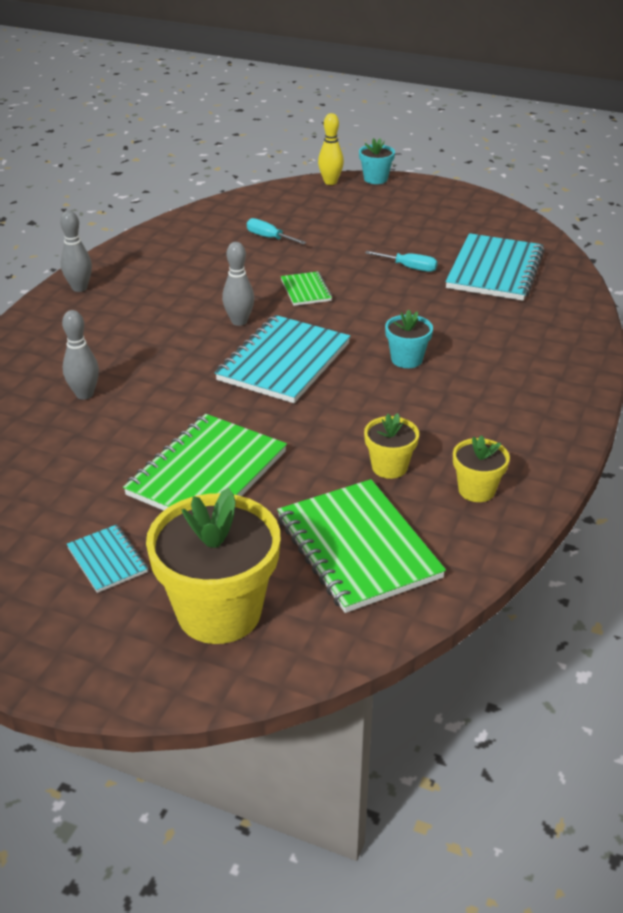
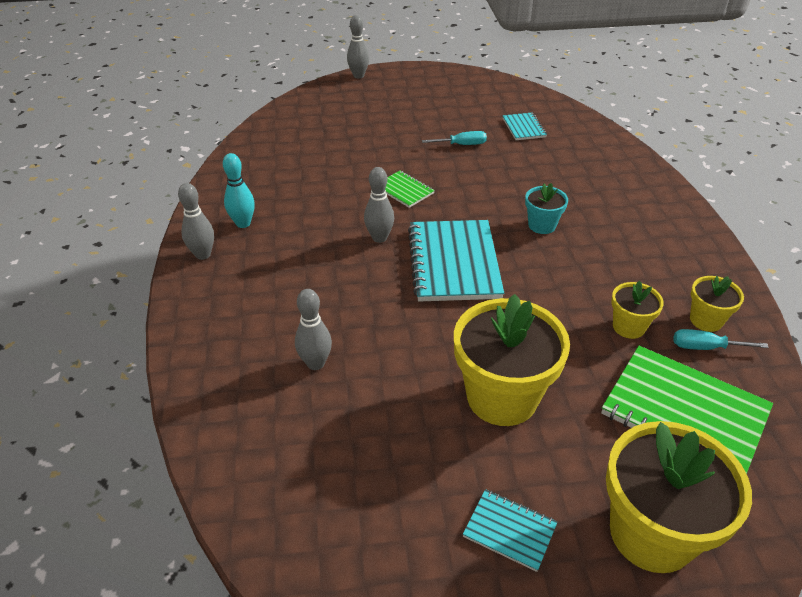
camera: 30 degrees left, 5 degrees up
green notebook [123,414,287,510] -> yellow flower pot [454,294,570,426]
turquoise screwdriver [247,218,307,245] -> turquoise screwdriver moved to [674,329,769,350]
yellow bowling pin [318,113,344,185] -> none
turquoise flower pot [359,138,395,184] -> grey bowling pin [347,15,369,79]
turquoise notebook [445,233,545,301] -> turquoise notebook [503,113,547,140], size x0.49
none -> turquoise bowling pin [223,153,255,228]

